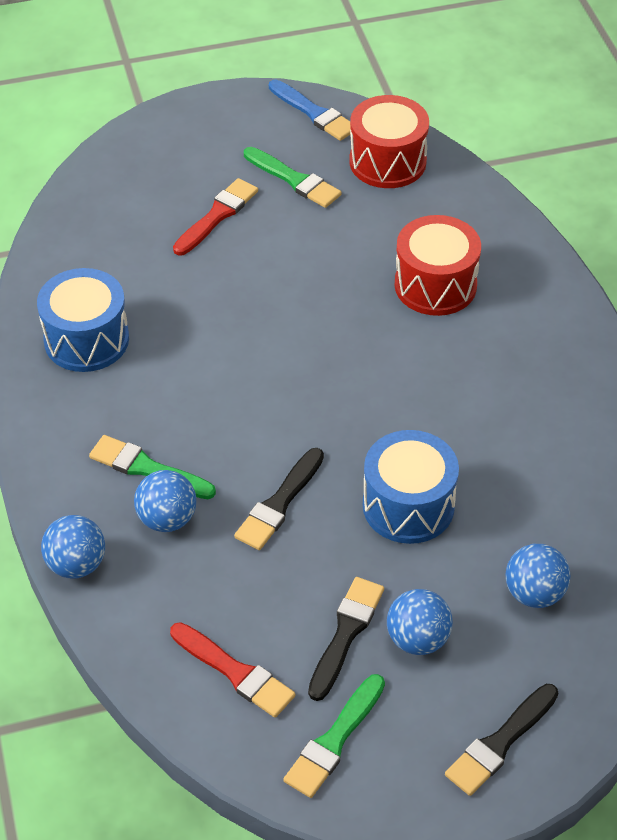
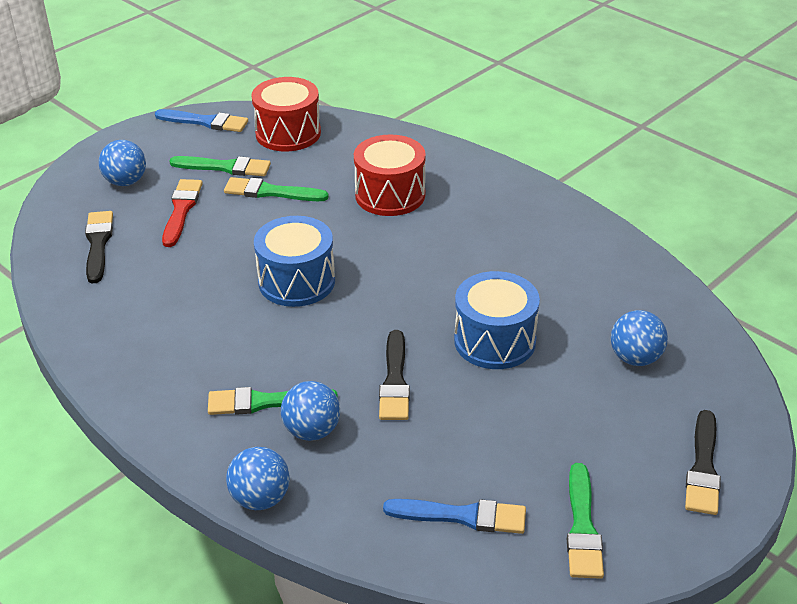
camera: 30 degrees left, 10 degrees down
blue drum [37,268,129,372] -> blue drum moved to [254,216,335,307]
red brush [170,622,295,718] -> blue brush [383,499,526,534]
black brush [308,577,384,701] -> black brush moved to [85,211,113,283]
blue ball [387,589,453,655] -> blue ball moved to [99,140,146,186]
none -> green brush [224,177,329,201]

